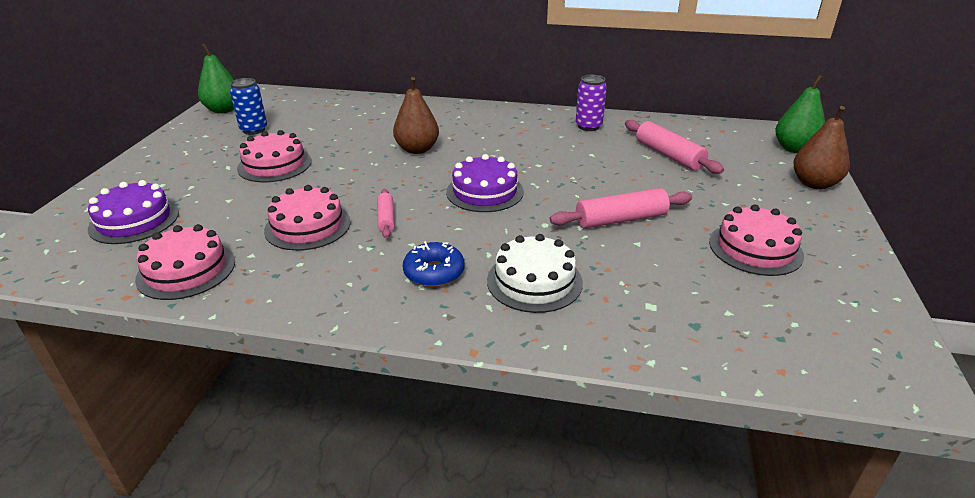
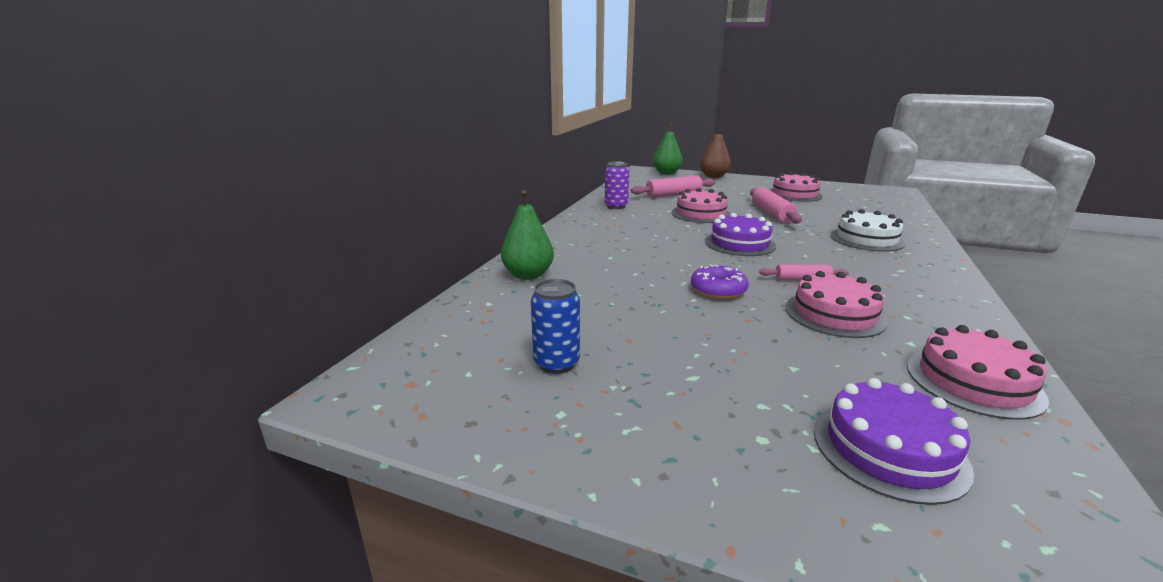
camera: 80 degrees left, 10 degrees down
green pear [198,44,234,114] -> green pear moved to [501,190,554,280]
pink cake [237,130,312,182] -> pink cake moved to [672,188,731,223]
brown pear [393,77,439,154] -> none
blue donut [403,241,465,287] -> none
none -> purple donut [691,265,748,299]

